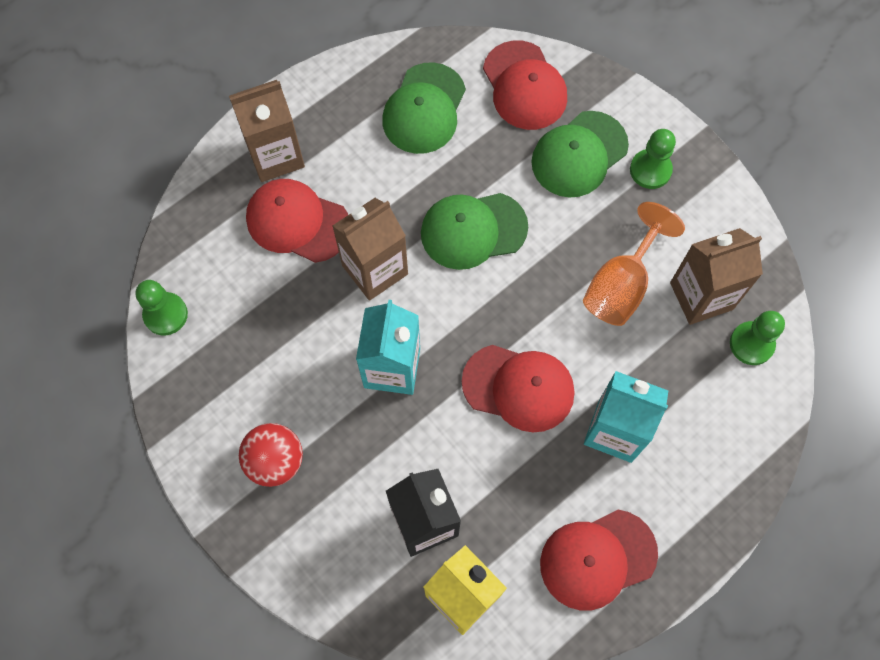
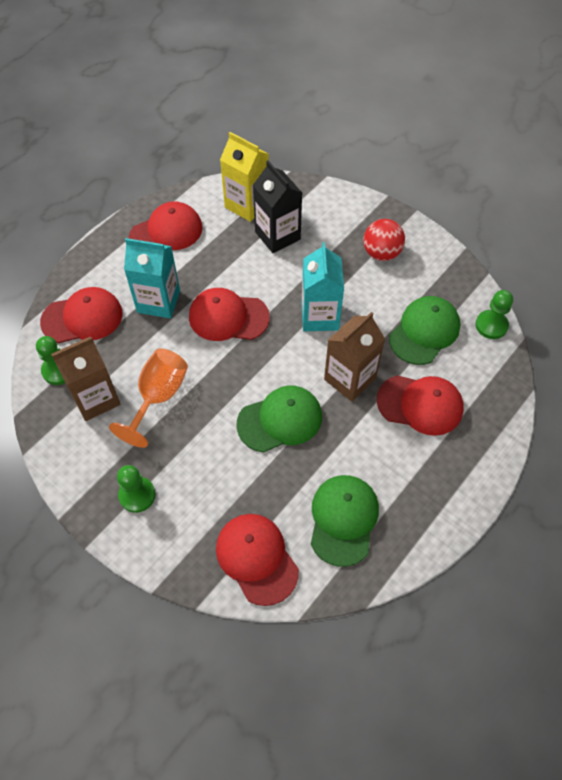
camera: 170 degrees right, 10 degrees down
brown carton [229,80,305,182] -> none
green cap [531,111,629,197] -> green cap moved to [389,296,461,365]
none -> red cap [40,287,123,343]

